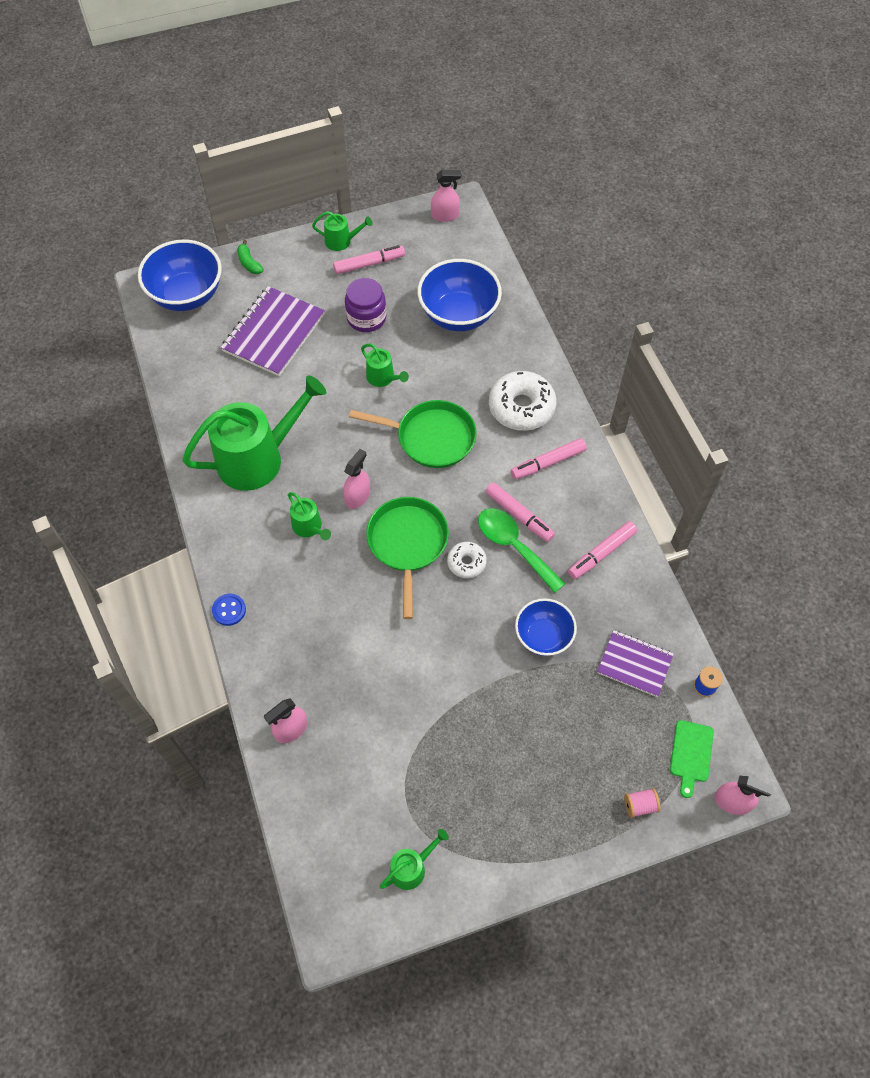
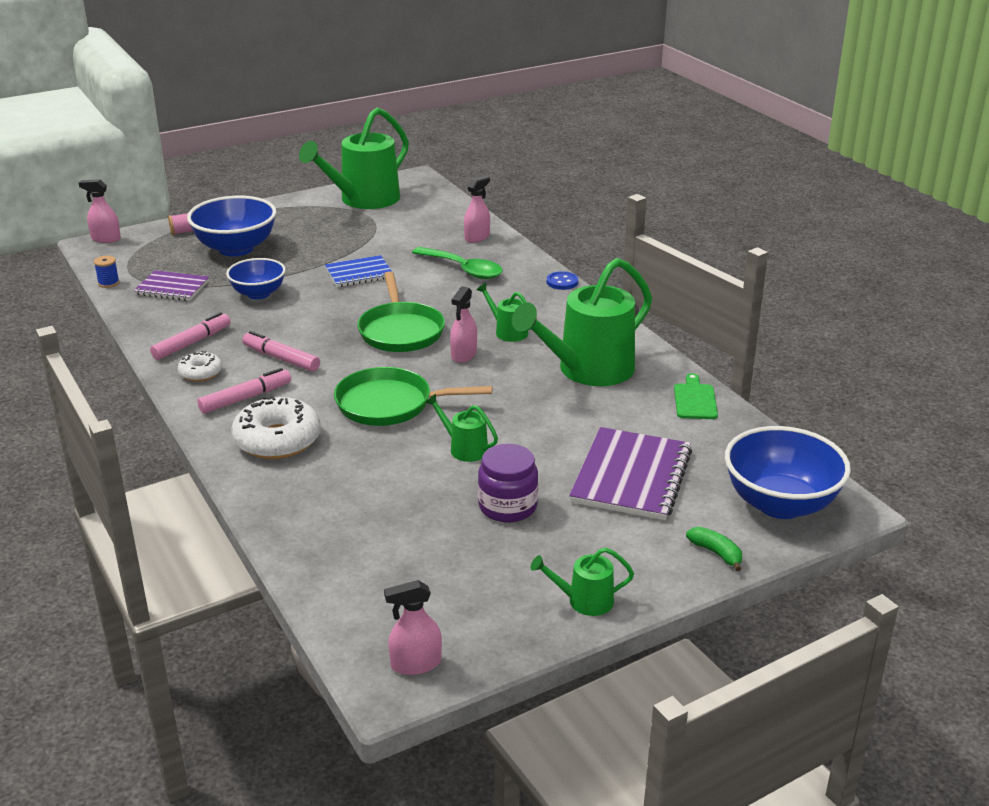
camera: 170 degrees right, 30 degrees down
pink marker [333,245,405,274] -> none
green watering can [380,829,449,890] -> green watering can [299,107,409,209], size x2.21
blue bowl [418,259,502,331] -> blue bowl moved to [187,196,276,257]
white donut [447,542,487,578] -> white donut moved to [178,351,222,382]
green spoon [478,508,565,593] -> green spoon moved to [412,247,503,279]
green cutting board [670,720,714,798] -> green cutting board moved to [674,373,718,419]
none -> blue notebook [325,255,392,287]

